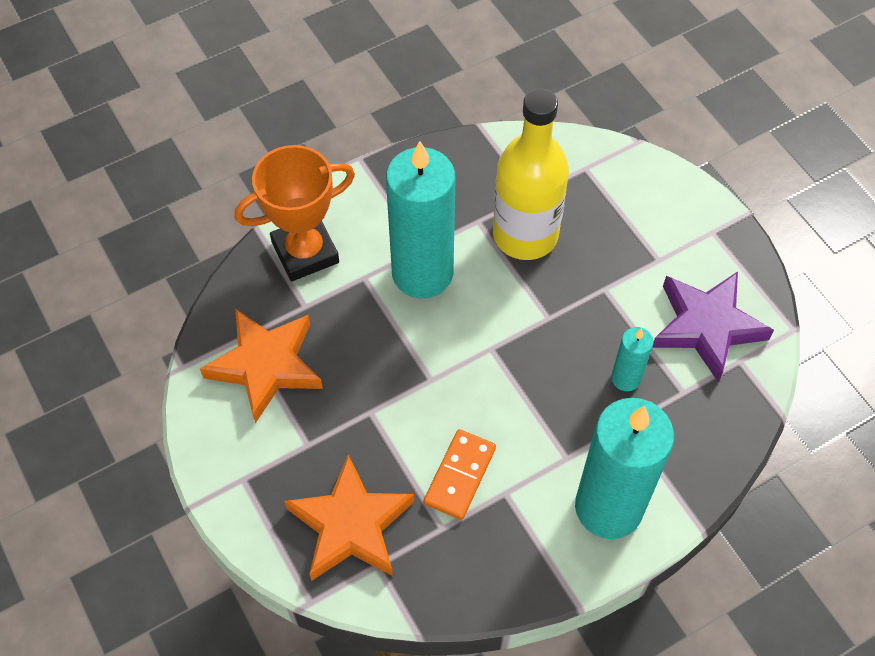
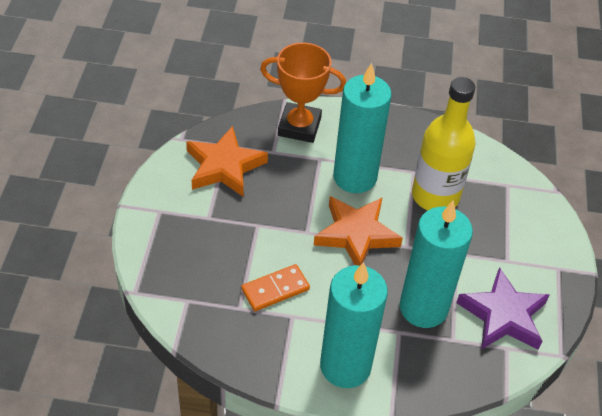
camera: 35 degrees right, 10 degrees down
orange star [284,455,414,581] -> orange star moved to [314,196,403,265]
turquoise candle [611,327,653,391] -> turquoise candle [400,201,473,328], size x2.16

